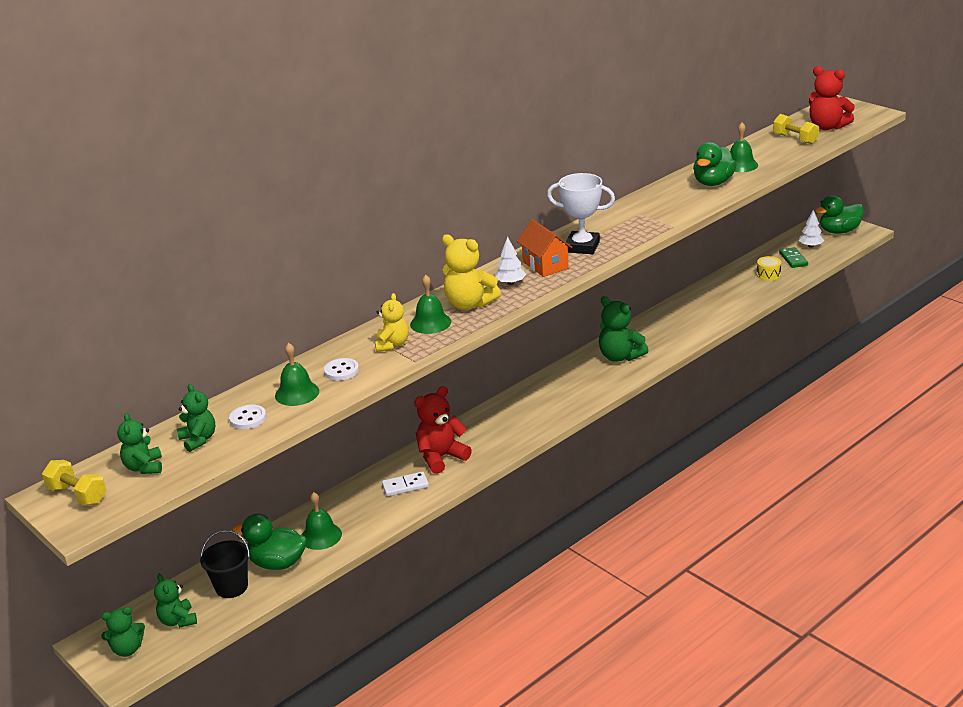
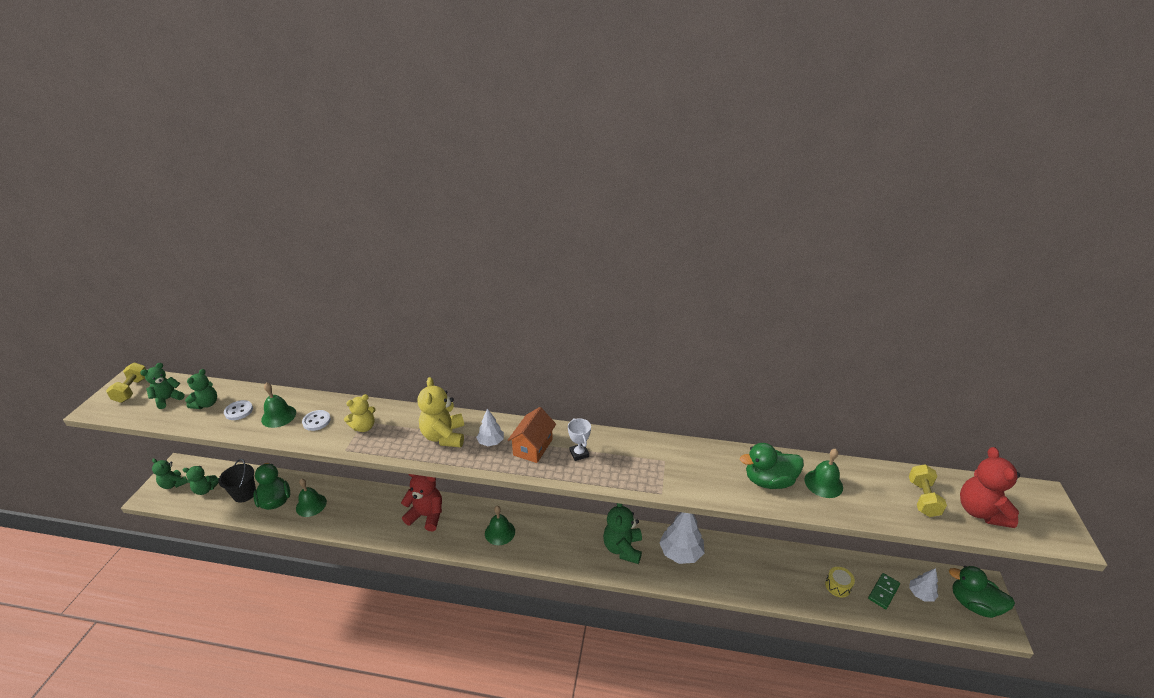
camera: 50 degrees right, 5 degrees up
green teddy bear [154,574,197,628] -> green teddy bear turned 120 degrees counterclockwise [183,466,219,495]
white domino [382,472,429,496] -> none
green bell [410,275,451,334] -> green bell moved to [485,506,515,545]
white trophy [547,173,615,254] -> white trophy [568,418,591,461], size x0.58
none -> white tree [659,512,705,564]

